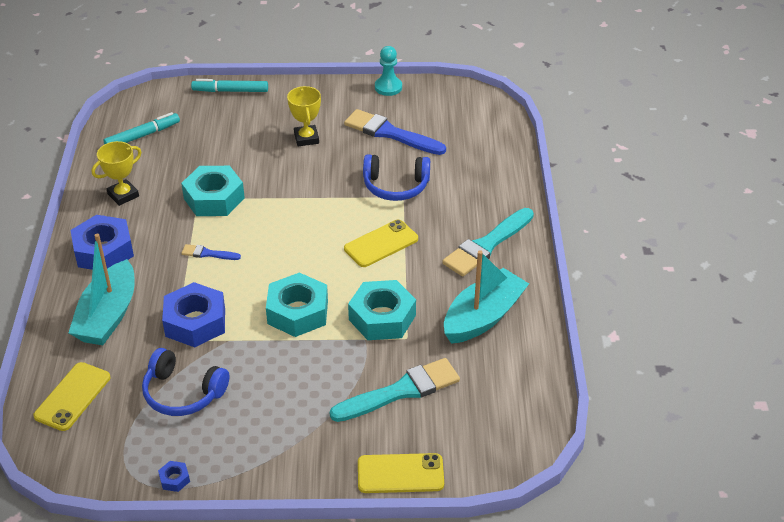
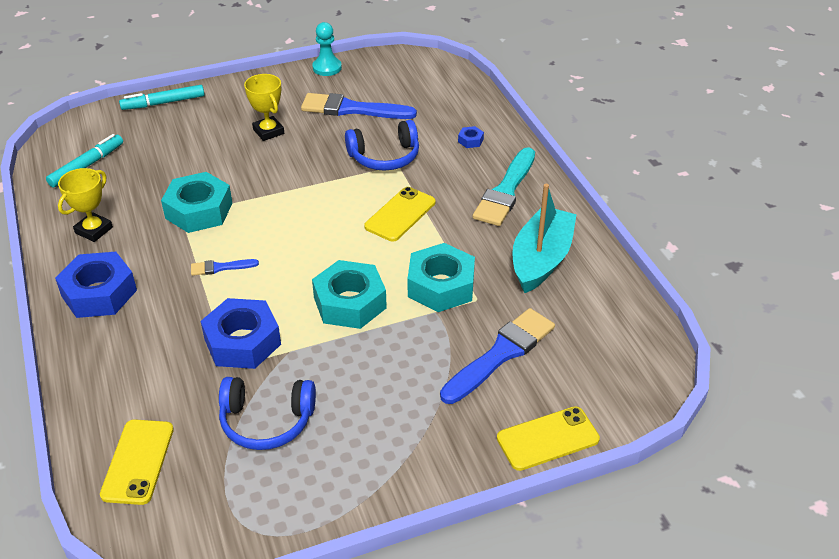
camera: 20 degrees left, 0 degrees up
turquoise boat [69,234,135,345] -> none
blue nut [158,461,190,492] -> blue nut moved to [458,126,484,148]
turquoise brush [330,358,460,422] -> blue brush [440,308,555,404]

